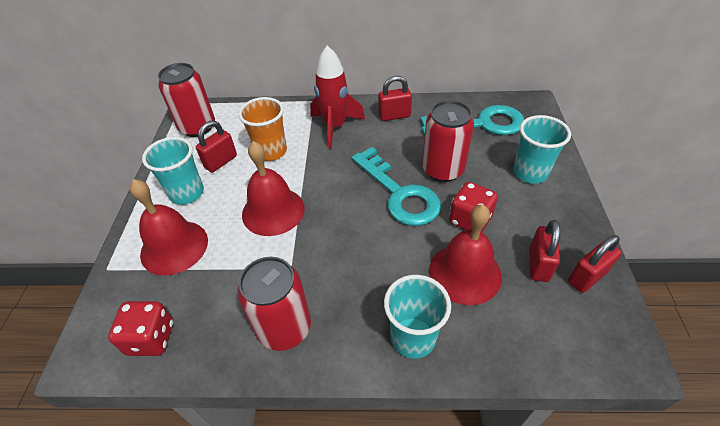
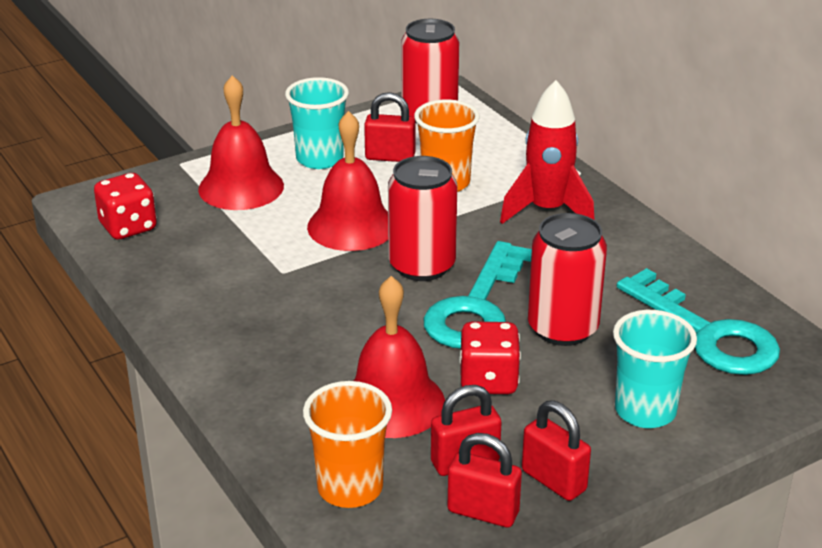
camera: 55 degrees right, 15 degrees down
red can [237,257,311,351] -> red can moved to [388,156,457,281]
red padlock [378,76,412,121] -> red padlock moved to [522,400,591,501]
turquoise cup [384,275,451,359] -> none
none -> orange cup [303,381,392,508]

